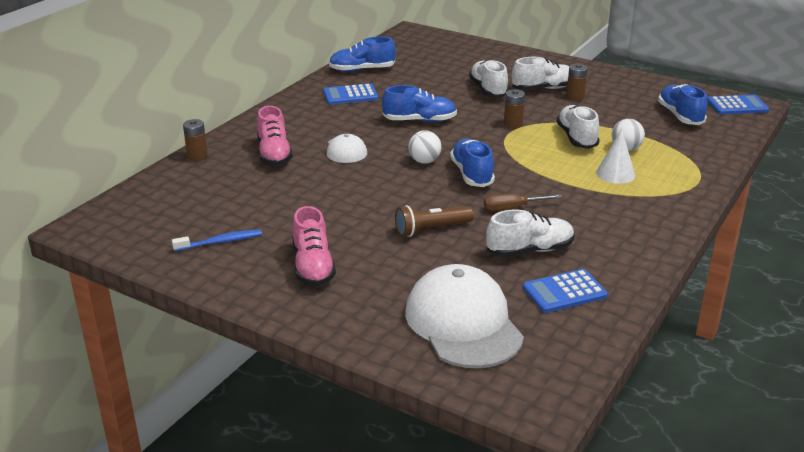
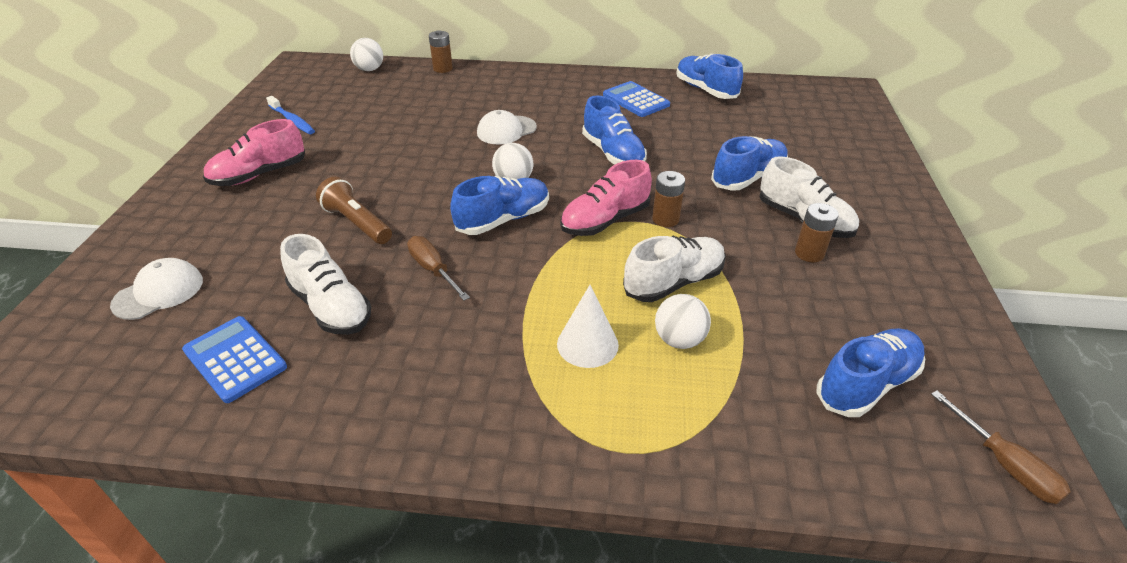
camera: 65 degrees right, 10 degrees up
pink shoe [257,106,293,166] -> pink shoe moved to [560,160,652,236]
white cap [405,264,524,368] -> white cap [110,258,203,320], size x0.52
white shoe [469,59,509,98] -> blue shoe [711,136,788,191]
blue calculator [707,95,770,114] -> brown screwdriver [931,390,1071,504]
none -> white ball [350,38,383,71]

